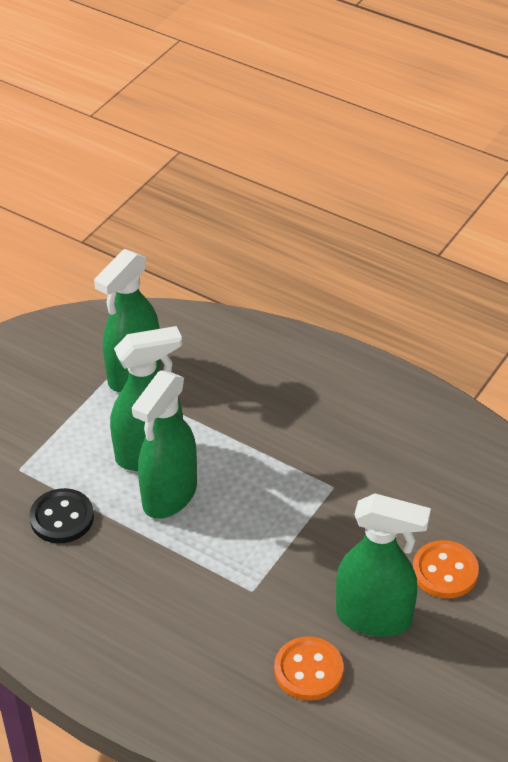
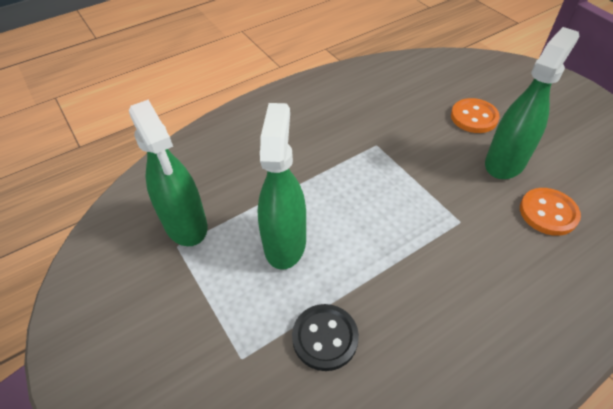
camera: 65 degrees left, 5 degrees up
green spray bottle [132,371,197,519] -> none

